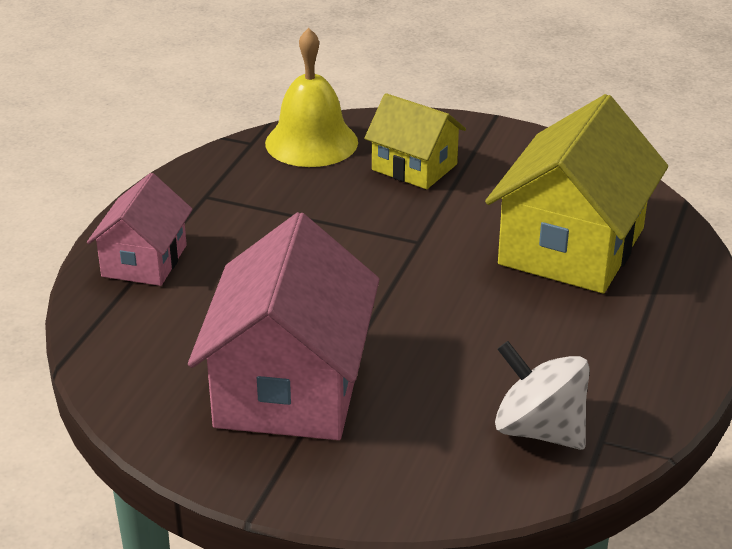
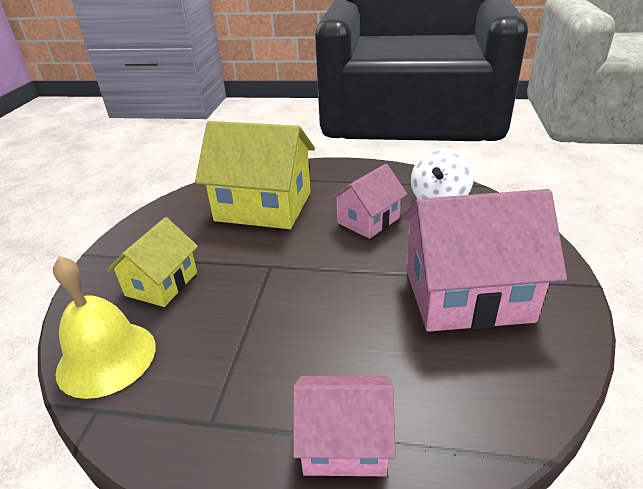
camera: 100 degrees left, 0 degrees up
none -> pink house [331,164,407,239]

